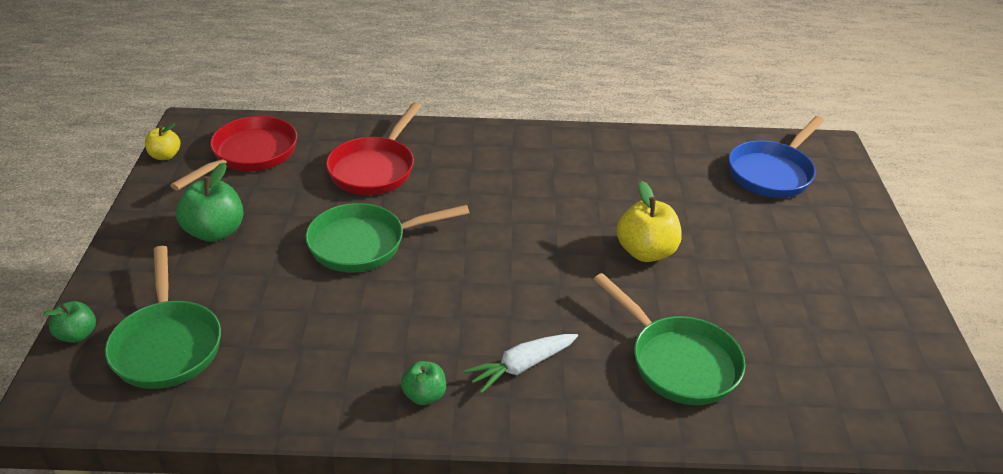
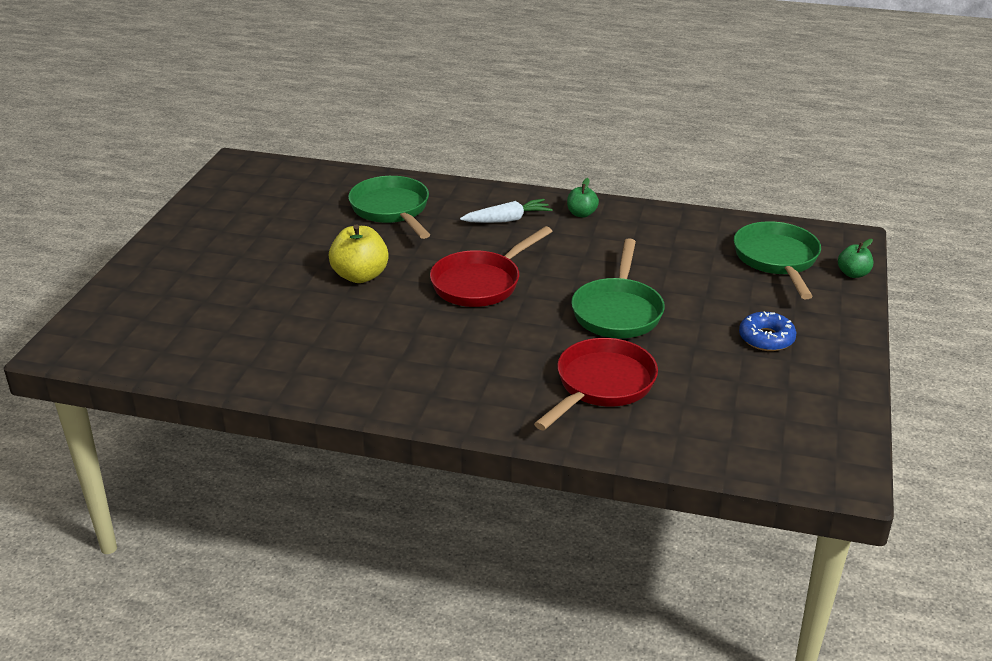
camera: 165 degrees left, 5 degrees down
yellow apple [145,123,180,160] -> none
red pan [170,116,297,190] -> red pan moved to [430,226,553,307]
green apple [176,162,244,242] -> blue donut [739,311,796,351]
green pan [305,203,469,272] -> green pan turned 105 degrees clockwise [571,238,665,338]
blue pan [729,116,824,198] -> none

